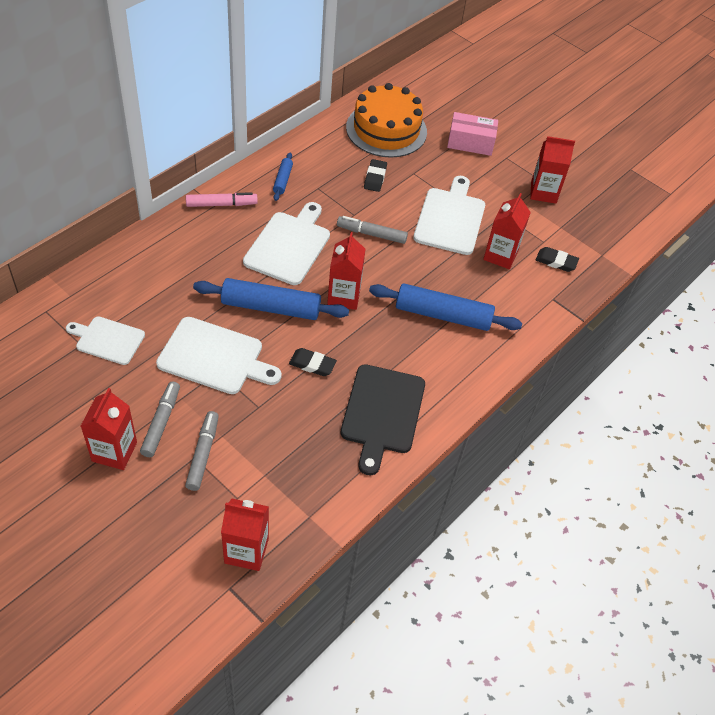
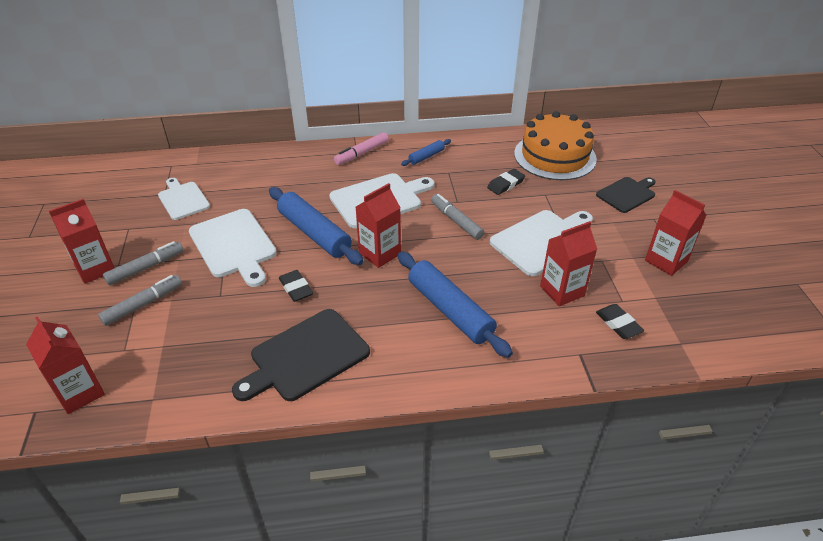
camera: 45 degrees right, 10 degrees down
pink marker [186,192,258,207] -> pink marker turned 105 degrees clockwise [334,132,389,165]
pink box [447,112,498,156] -> black cutting board [596,177,656,213]

